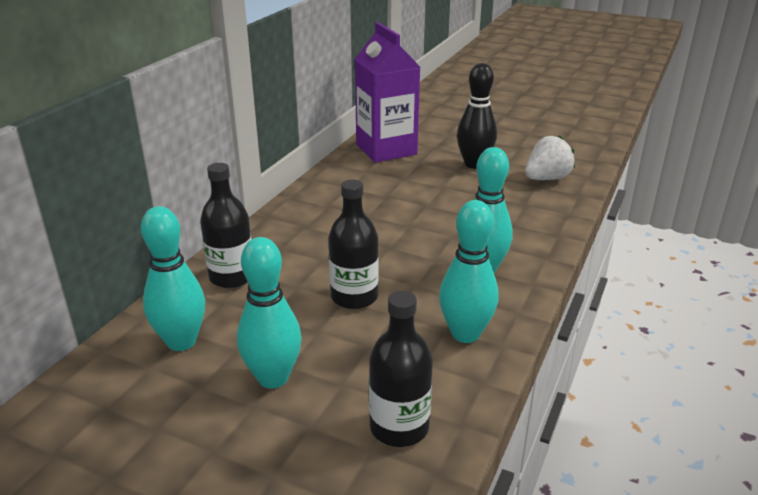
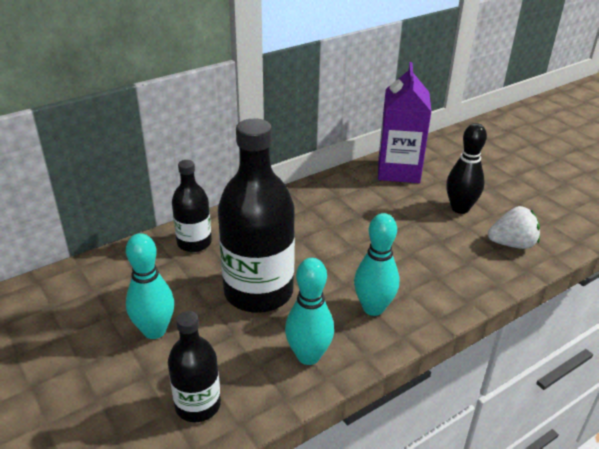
camera: 30 degrees right, 5 degrees up
turquoise bowling pin [141,206,205,351] -> none
black bottle [328,179,379,309] -> black bottle [218,118,295,313], size x1.83

